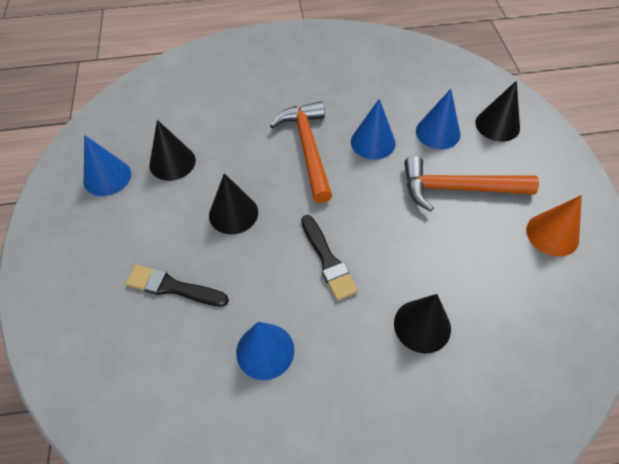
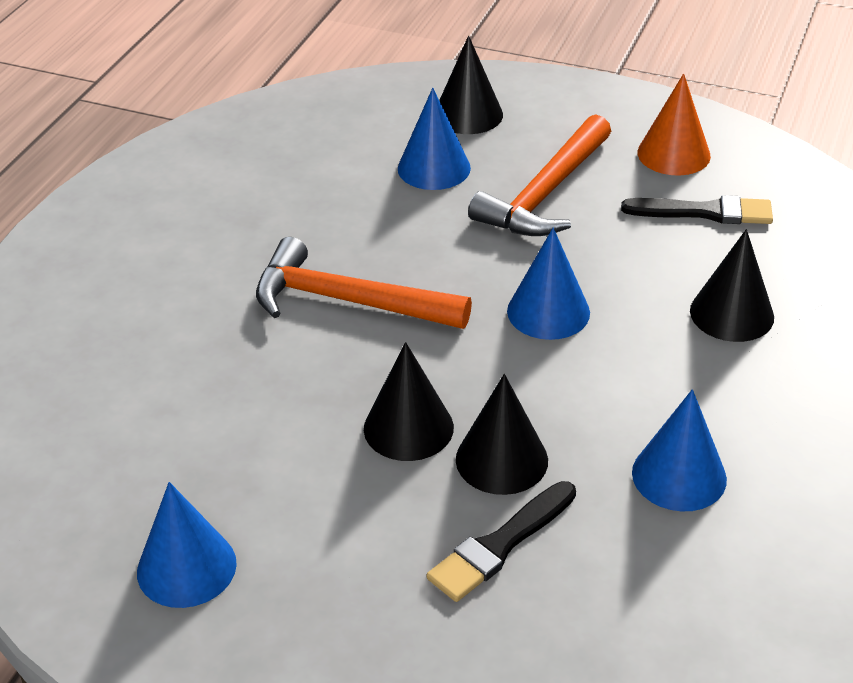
camera: 60 degrees left, 15 degrees down
black cone [149,120,196,181] -> black cone moved to [456,374,548,495]
black brush [301,215,358,301] -> black brush moved to [621,195,773,224]
blue cone [351,99,396,160] -> blue cone moved to [507,228,590,340]

